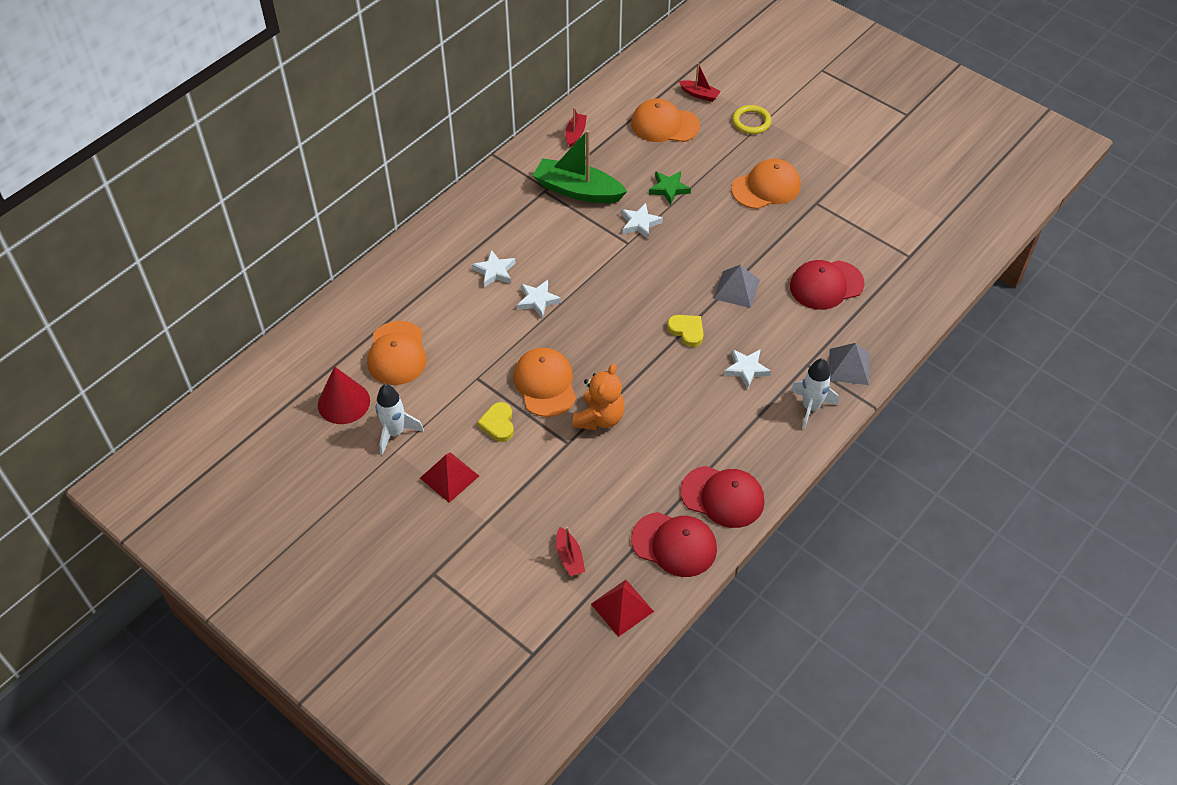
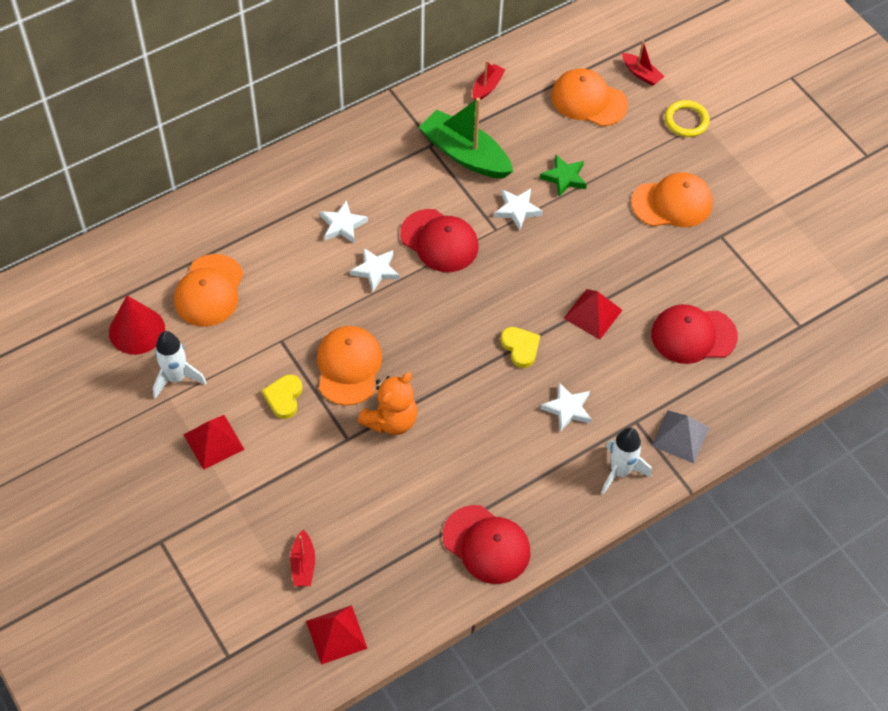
camera: 15 degrees right, 5 degrees up
red cap [631,512,717,577] -> red cap moved to [400,209,478,272]
grey pyramid [713,265,760,308] -> red pyramid [564,289,622,340]

